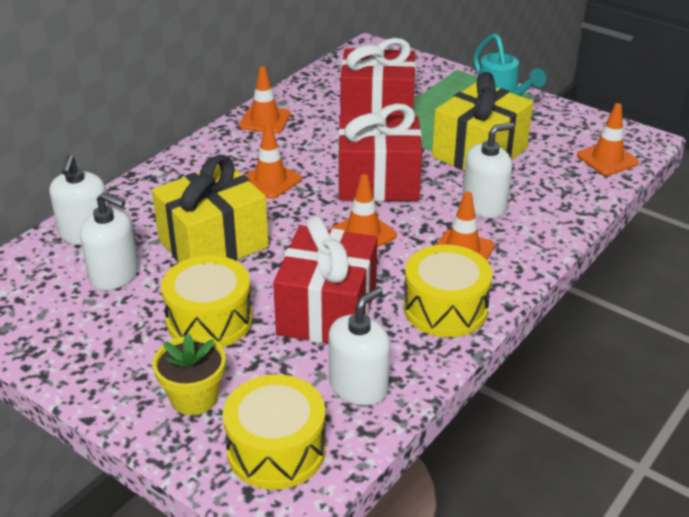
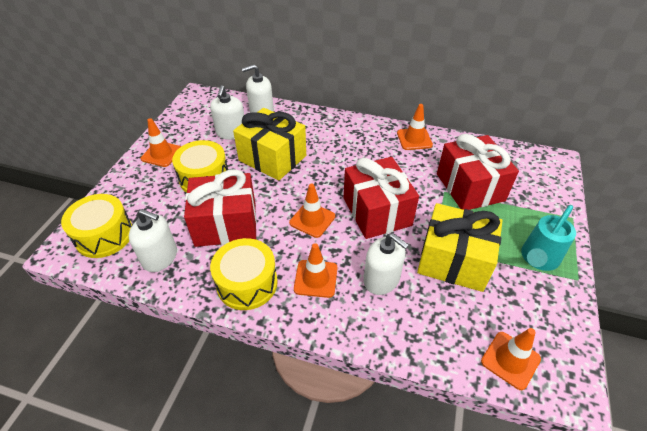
camera: 70 degrees right, 10 degrees up
yellow flower pot [153,333,226,415] -> none
orange traffic cone [245,124,302,199] -> orange traffic cone moved to [141,118,181,167]

